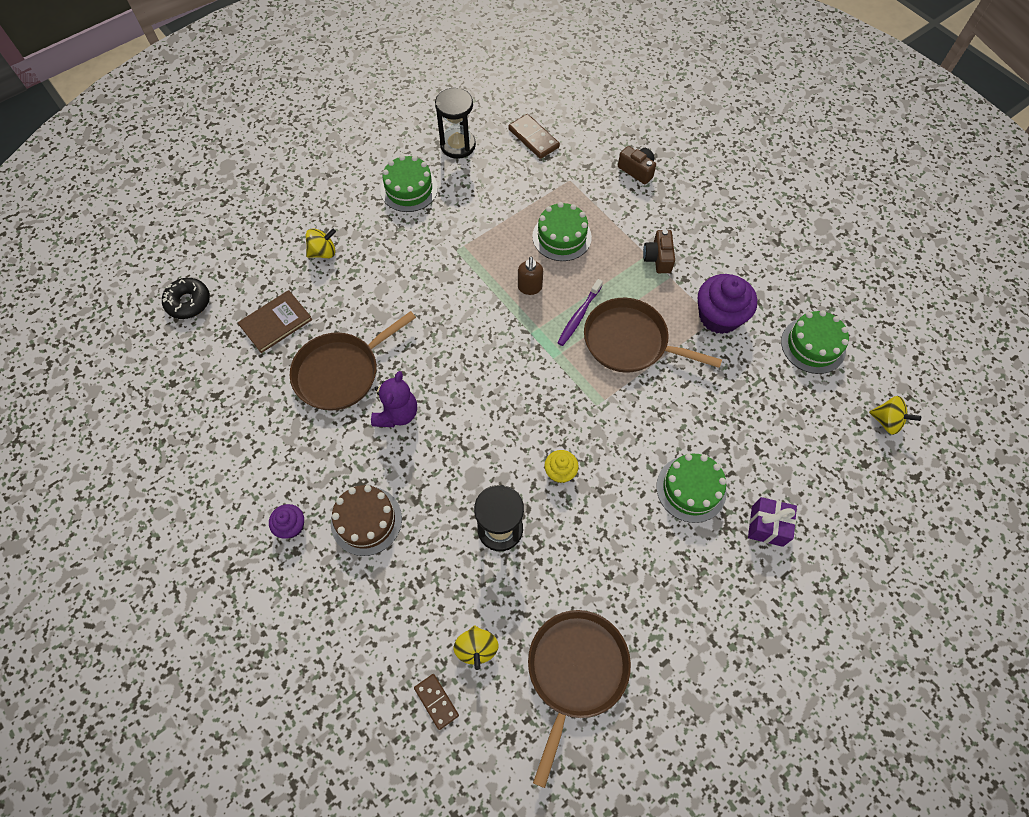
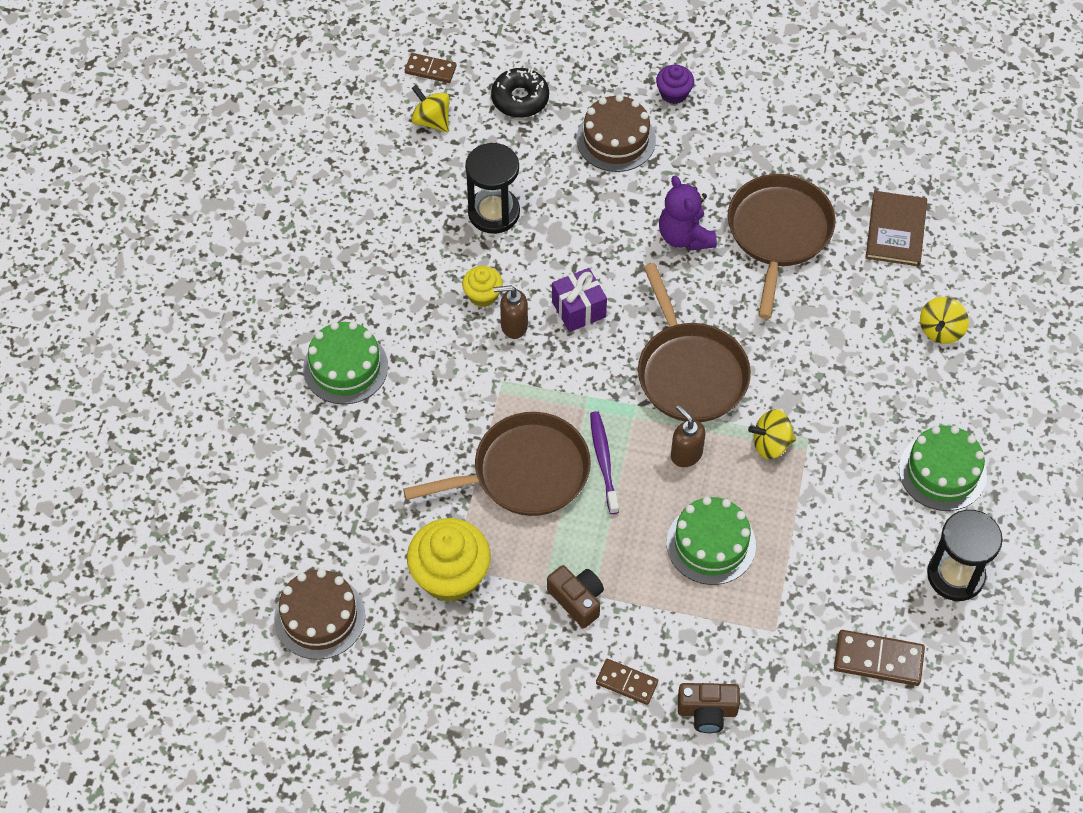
camera: 140 degrees right, 5 degrees down
black donut [162,278,210,319] -> black donut moved to [491,68,549,118]
brown pan [528,610,631,788] -> brown pan moved to [638,263,751,422]
purple cupcake [698,274,757,334] -> yellow cupcake [407,518,491,602]
purple gift [748,497,797,547] -> purple gift moved to [552,268,607,332]
green cake [781,310,849,374] -> brown cake [274,569,365,660]
yellow spinning top [869,396,921,435] -> yellow spinning top moved to [748,409,796,459]
none -> brown soap dispenser [494,285,528,339]
none -> brown domino [596,659,658,705]

